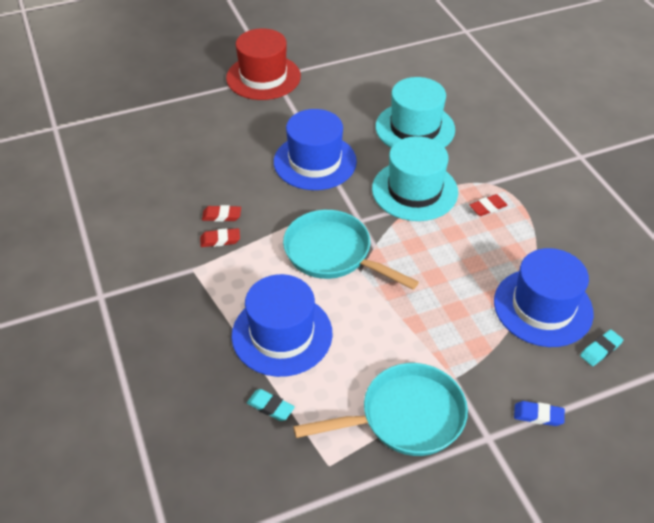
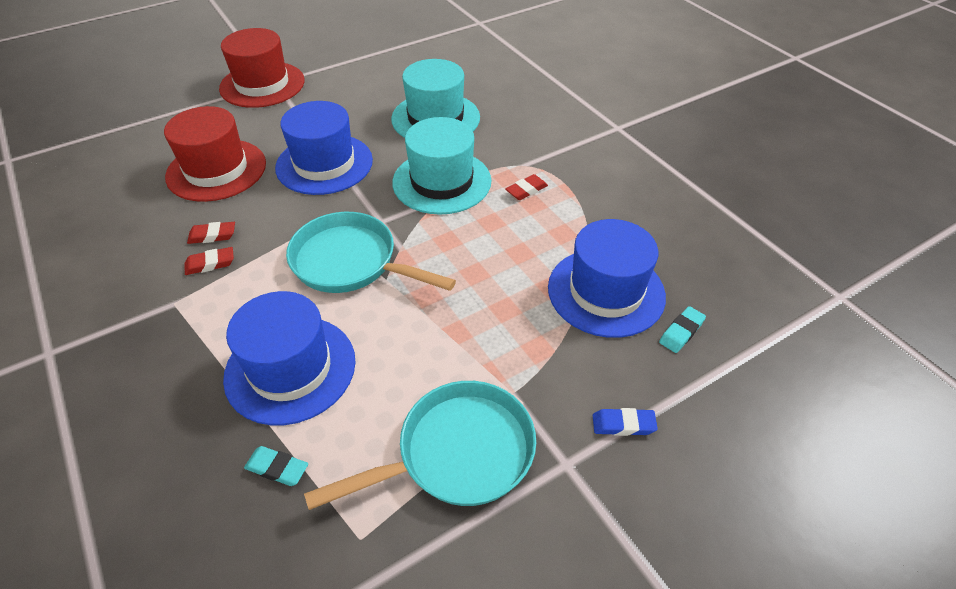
camera: 10 degrees left, 0 degrees up
none -> red hat [164,106,266,202]

